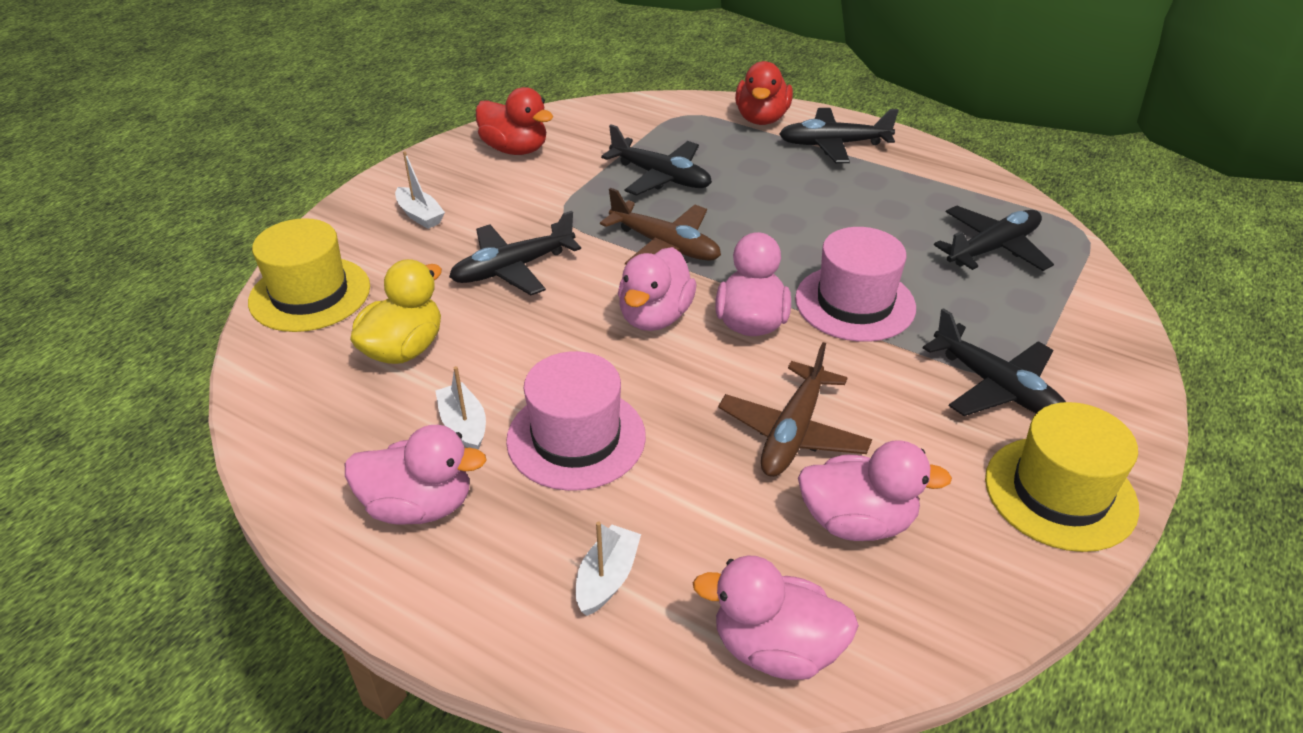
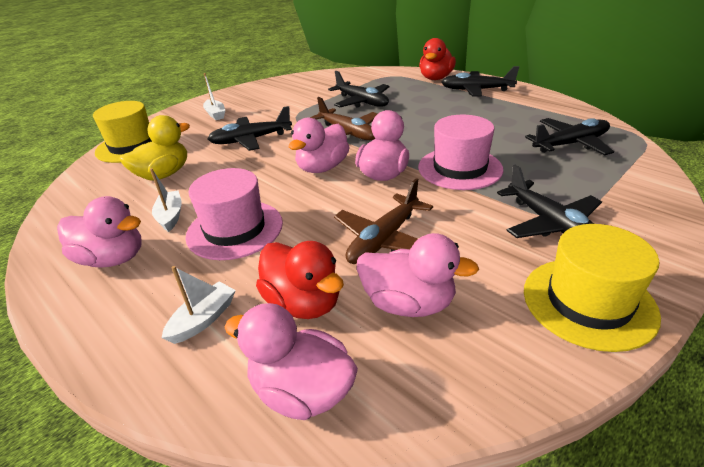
camera: 15 degrees right, 5 degrees down
red duck [476,87,553,155] -> red duck moved to [256,241,344,319]

